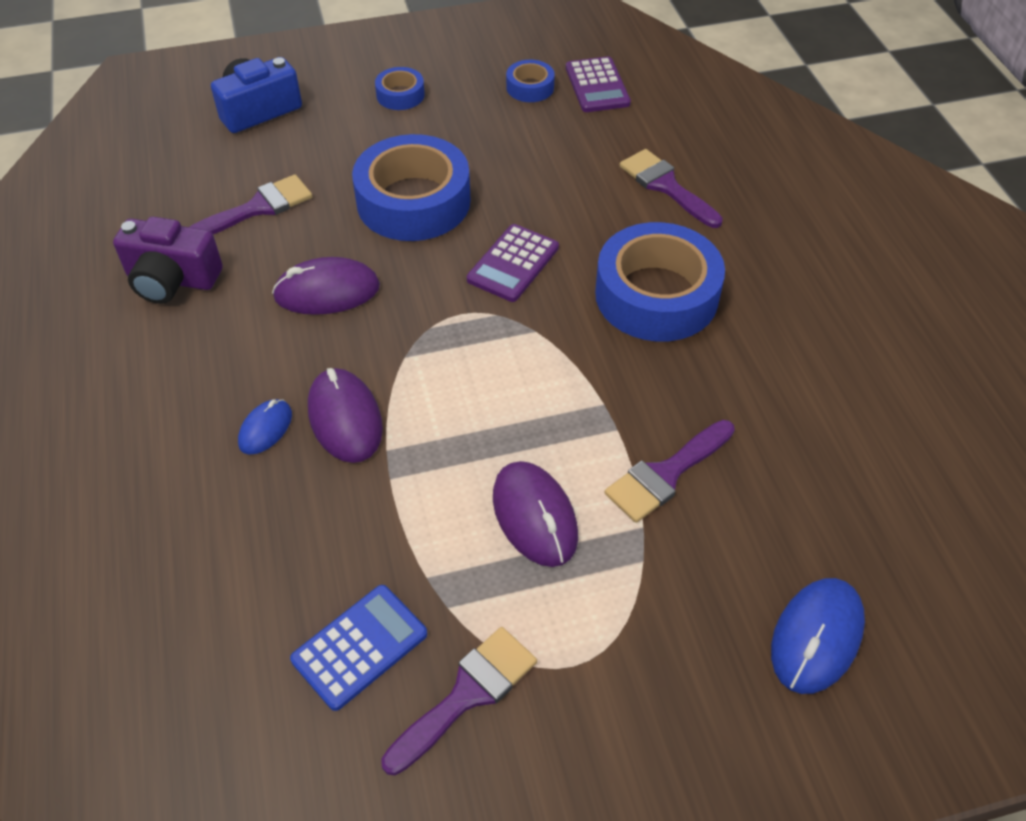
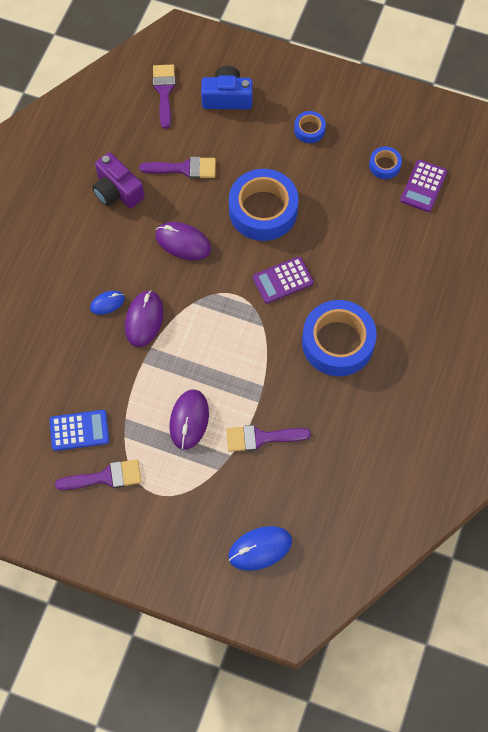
camera: 35 degrees right, 15 degrees up
purple brush [620,149,723,228] -> purple brush moved to [153,64,176,129]

